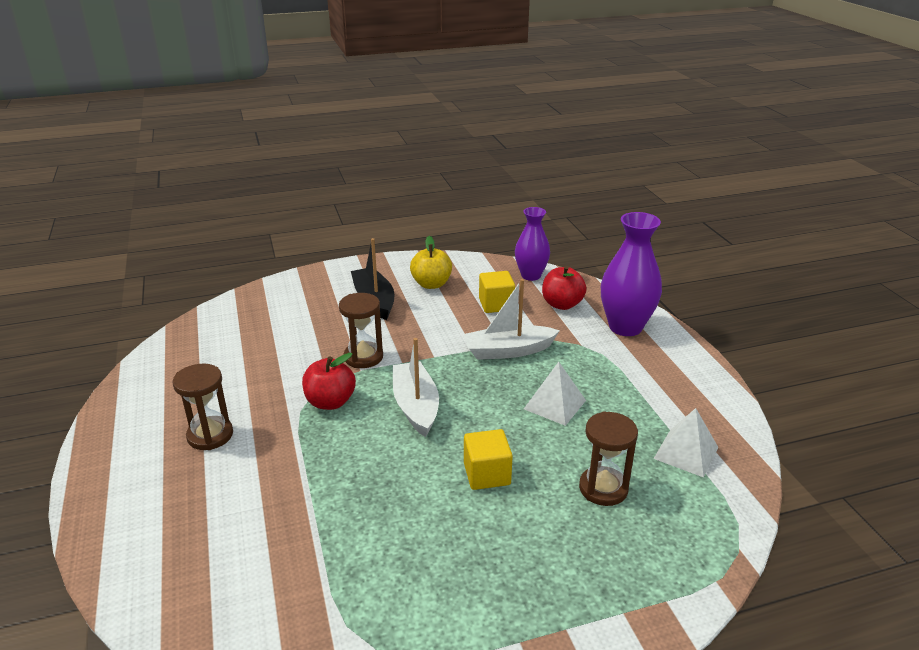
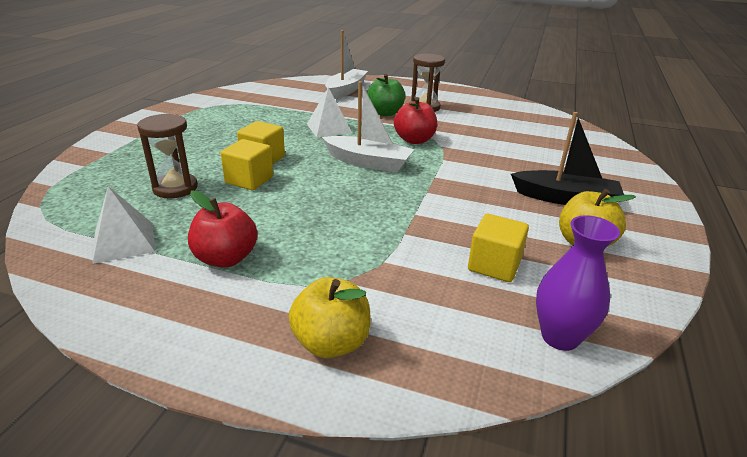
camera: 125 degrees right, 0 degrees up
brown hourglass [339,293,383,368] -> none
white boat [464,279,560,360] -> white boat moved to [325,30,368,99]
white pyramid [524,362,586,426] -> white pyramid moved to [307,87,352,138]
red apple [542,266,587,310] -> red apple moved to [188,191,258,268]
purple vase [601,212,662,336] -> yellow apple [289,277,371,358]
none -> yellow cube [221,139,273,190]
none -> green apple [367,74,405,116]

